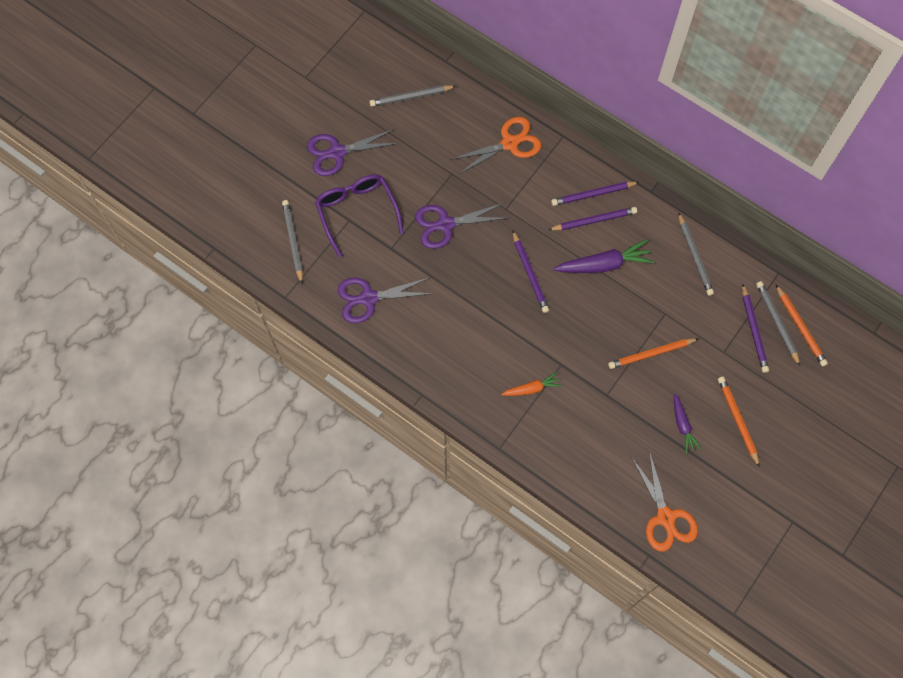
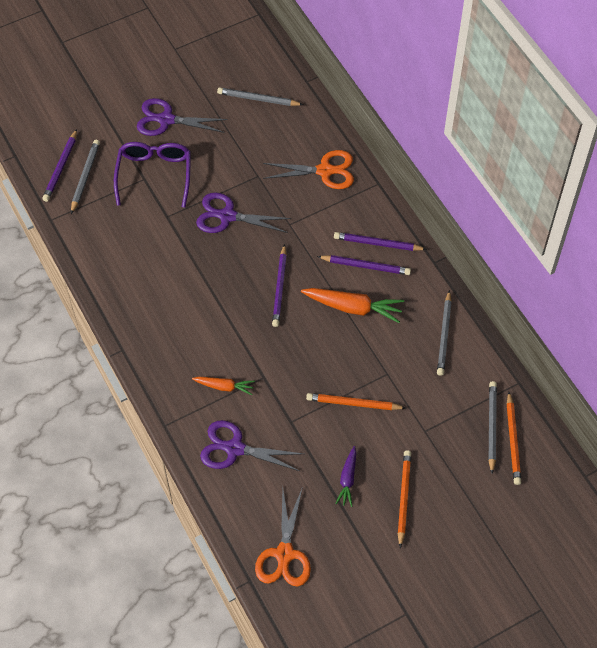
camera: 25 degrees right, 10 degrees down
purple scissors [337,278,434,323] -> purple scissors moved to [200,420,303,472]
purple carrot [553,239,654,273] -> orange carrot [301,288,404,323]
purple pencil [742,283,769,373] -> purple pencil moved to [42,129,77,202]

